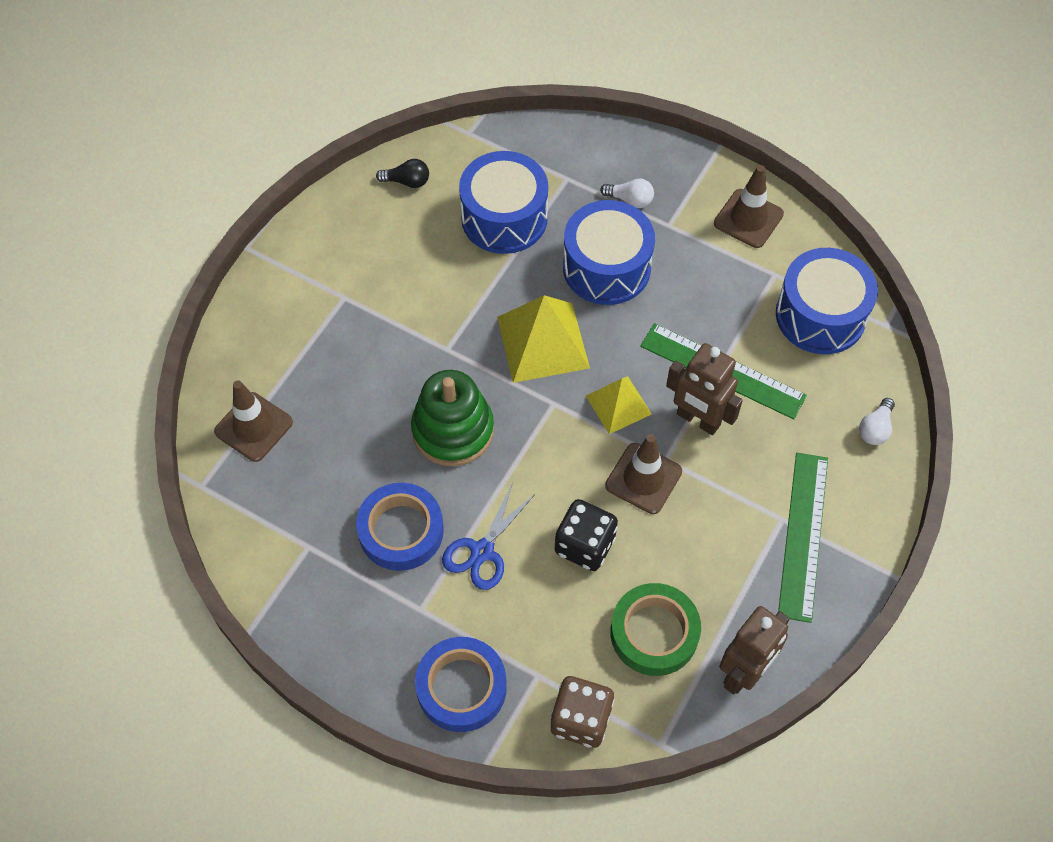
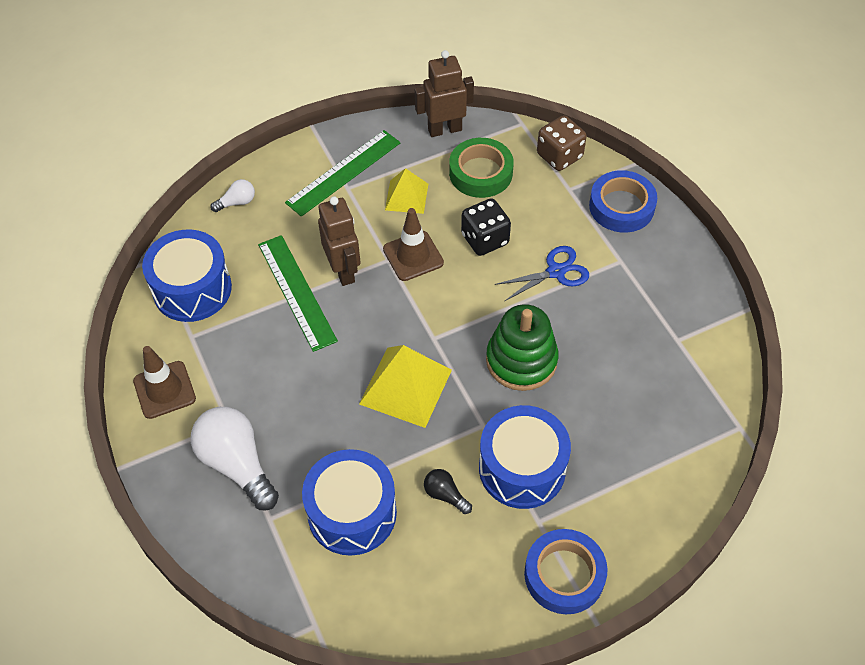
camera: 145 degrees left, 5 degrees down
brown traffic cone [214,380,293,462] -> none
blue tape [356,483,444,571] -> blue tape moved to [524,529,608,614]
black light bulb [376,159,429,188] -> black light bulb moved to [424,469,472,514]
blue drum [563,200,655,305] -> blue drum moved to [479,405,571,509]
yellow pyramid [586,376,652,434] -> yellow pyramid moved to [385,168,428,214]
white light bulb [600,178,654,208] -> white light bulb [191,407,279,510], size x2.10

